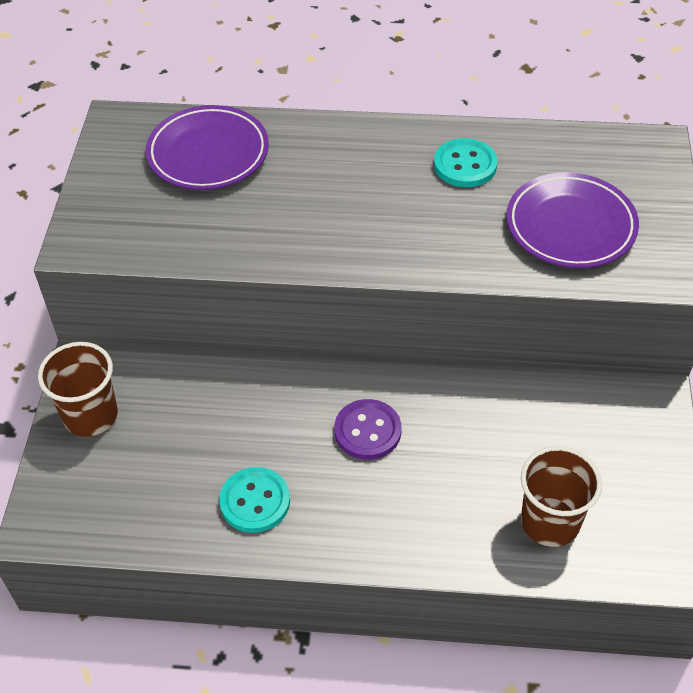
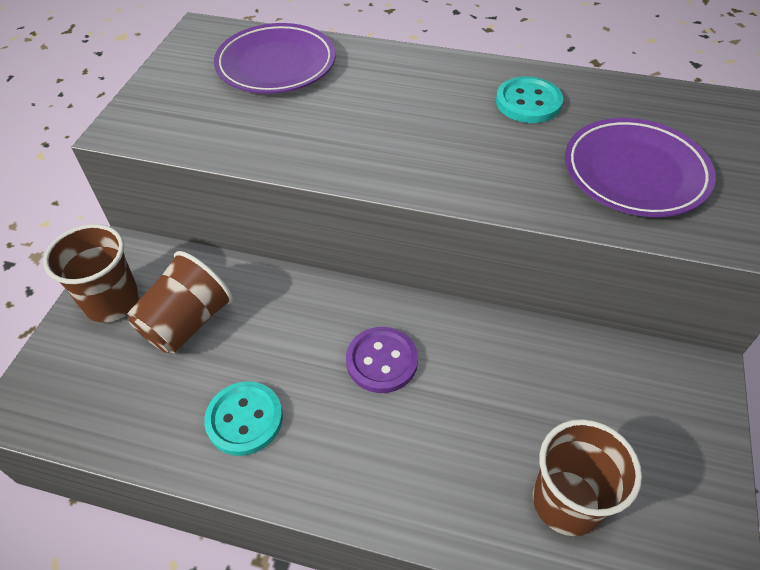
camera: 10 degrees right, 0 degrees up
none -> brown cup [127,251,233,353]

